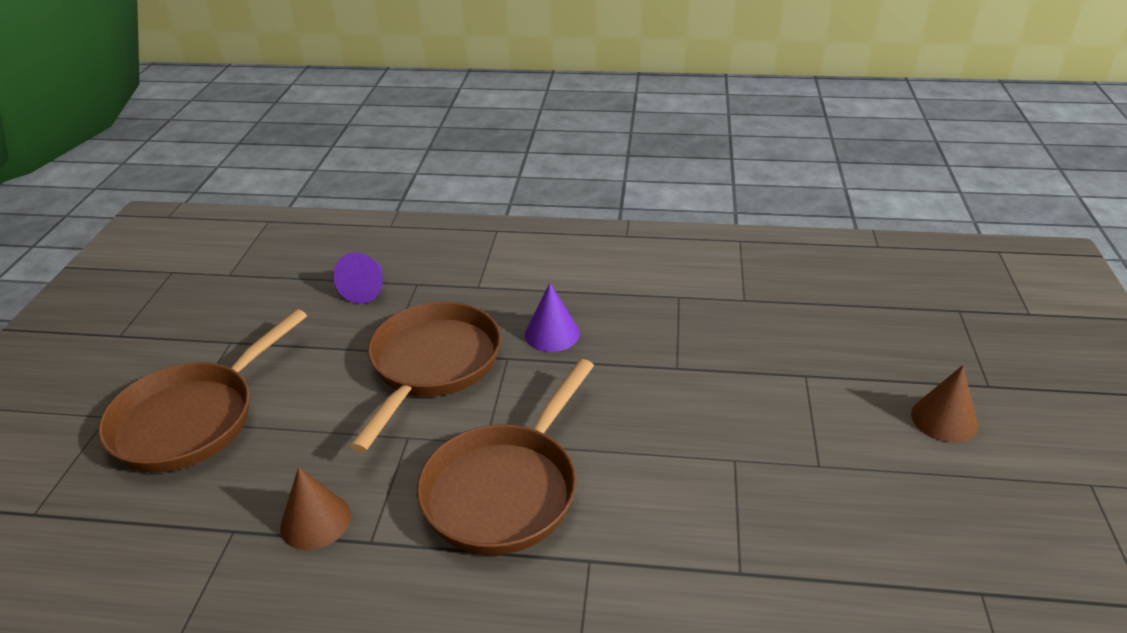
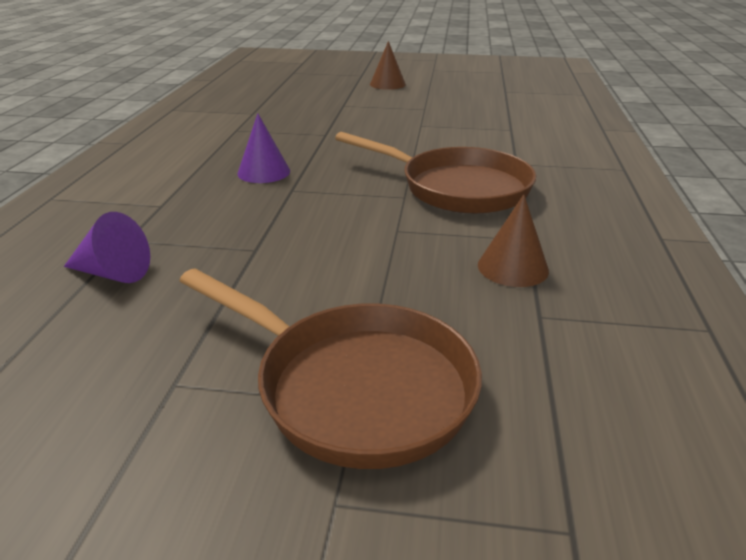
camera: 90 degrees left, 5 degrees down
brown pan [350,302,501,453] -> none

